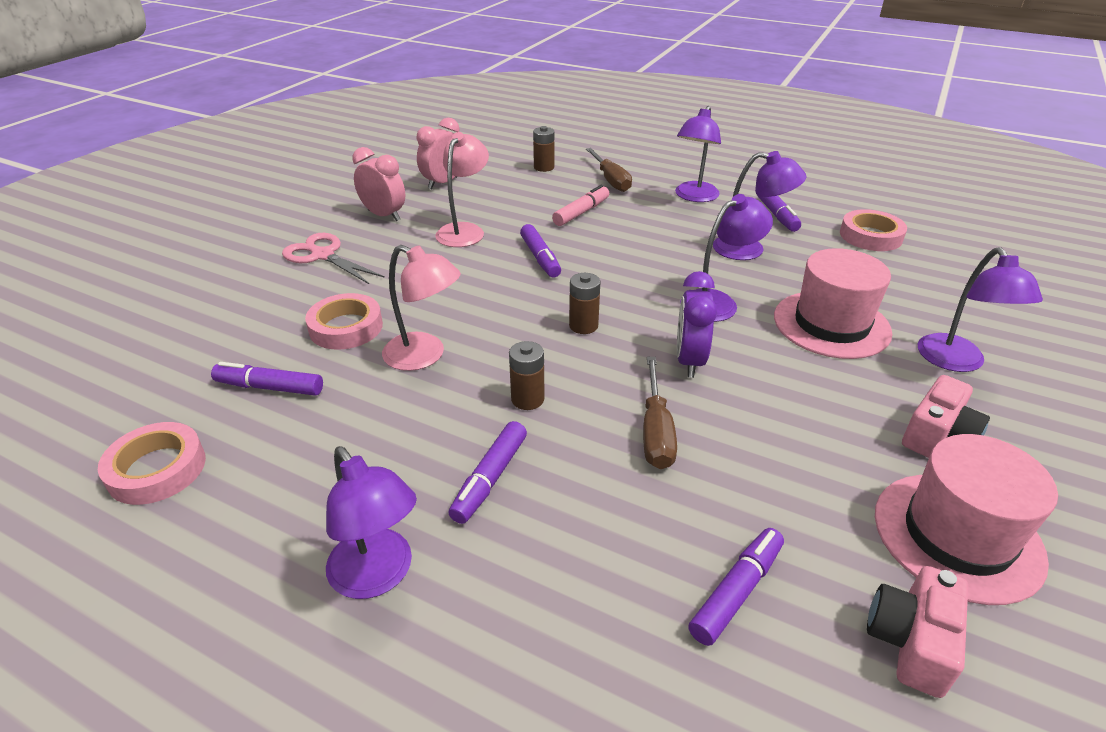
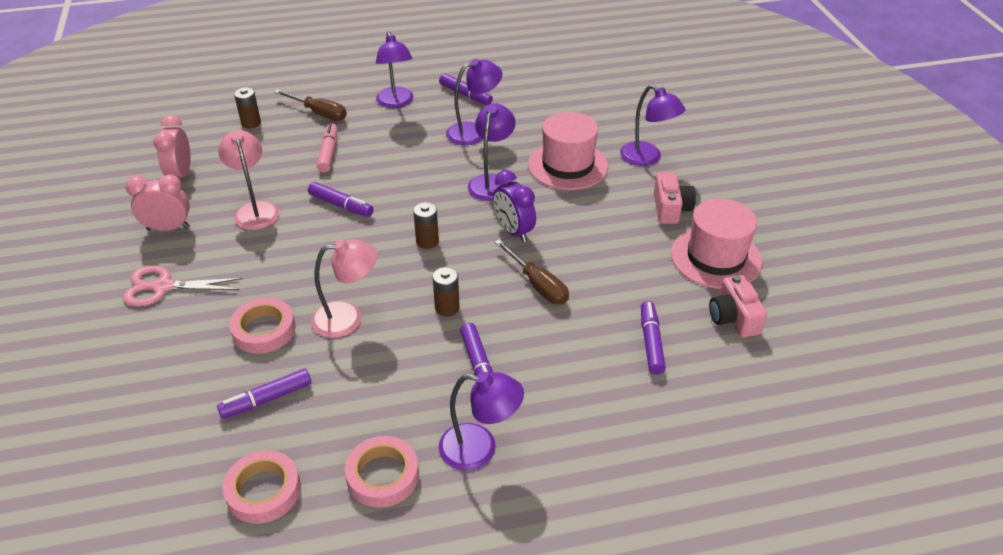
camera: 40 degrees left, 5 degrees up
pink tape [840,209,907,251] -> pink tape moved to [345,436,419,508]

